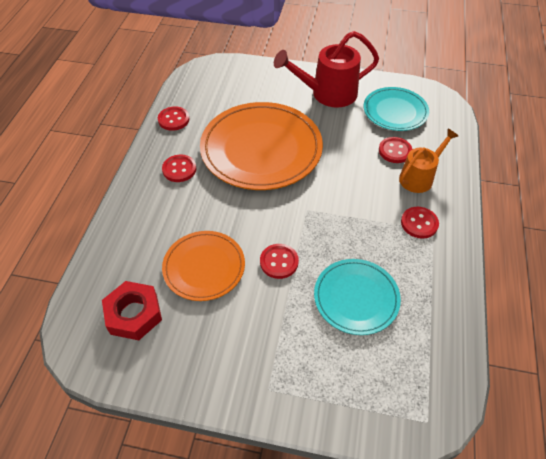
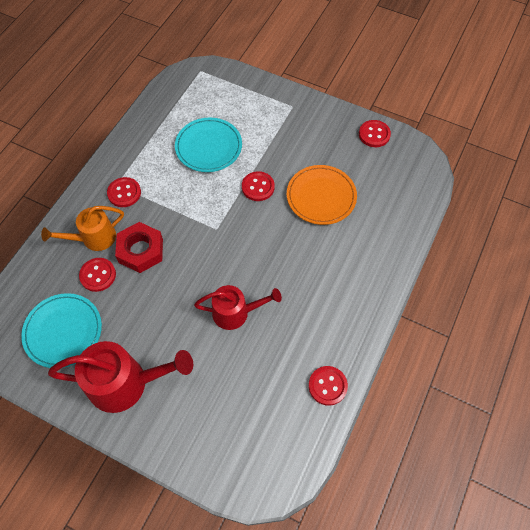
camera: 165 degrees left, 10 degrees up
red nut [102,281,162,340] -> red nut moved to [115,222,163,273]
red button [162,155,196,182] -> red button moved to [359,120,391,147]
orange plate [200,102,323,190] -> red watering can [194,285,282,330]

